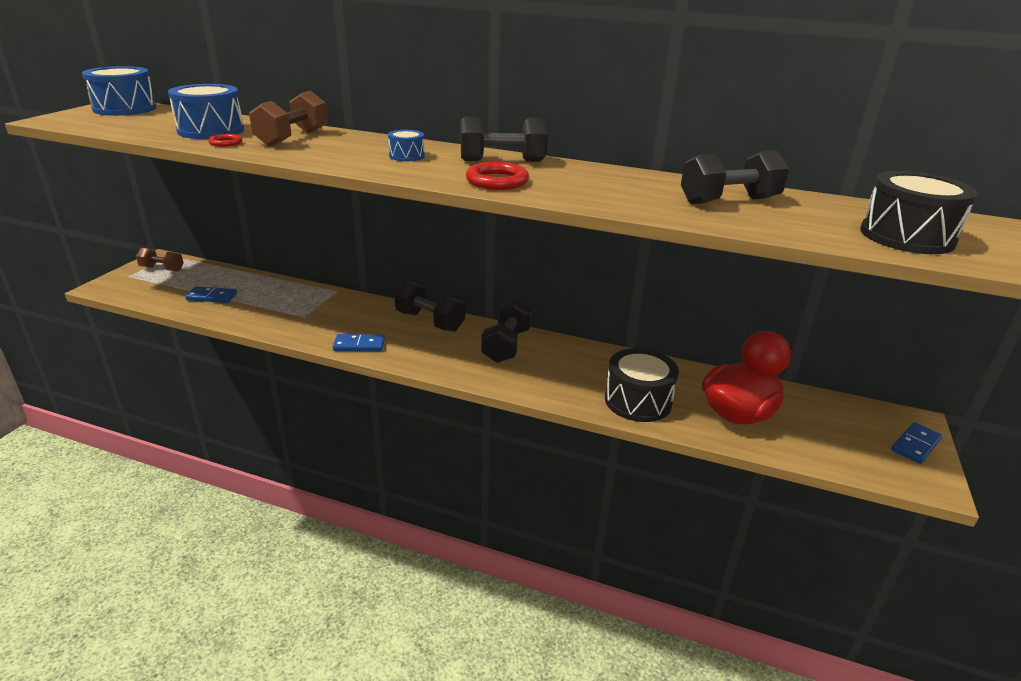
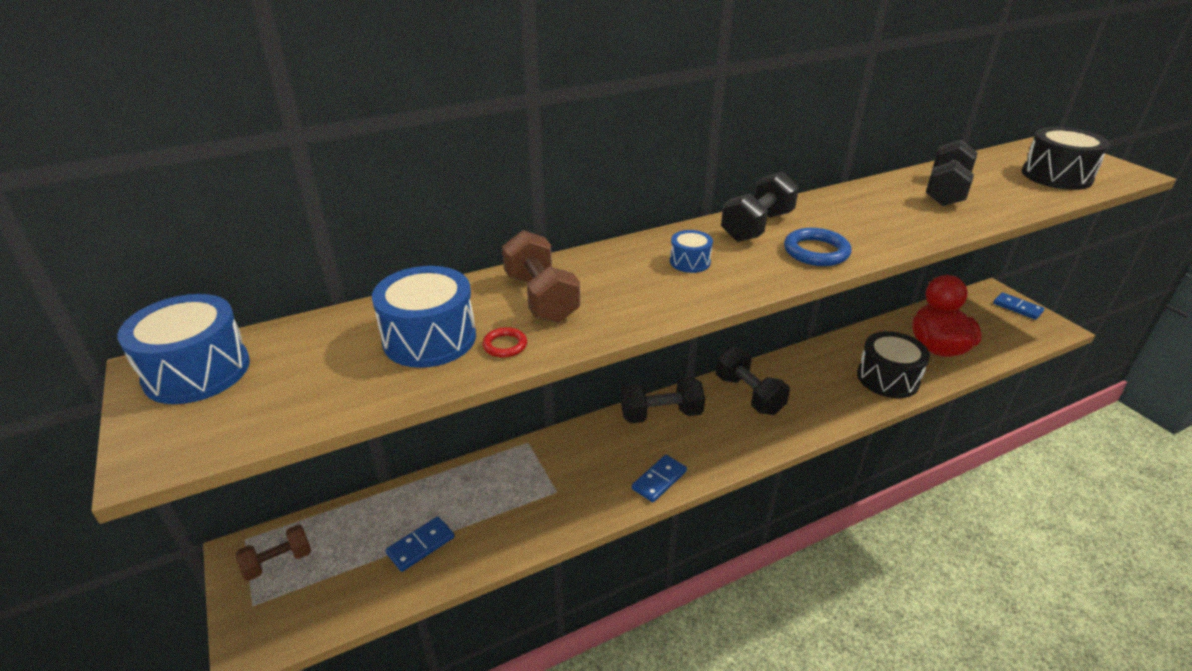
camera: 45 degrees left, 5 degrees up
red ring [466,162,529,190] -> blue ring [784,228,851,266]
blue domino [891,422,942,464] -> blue domino turned 45 degrees counterclockwise [993,292,1045,320]

